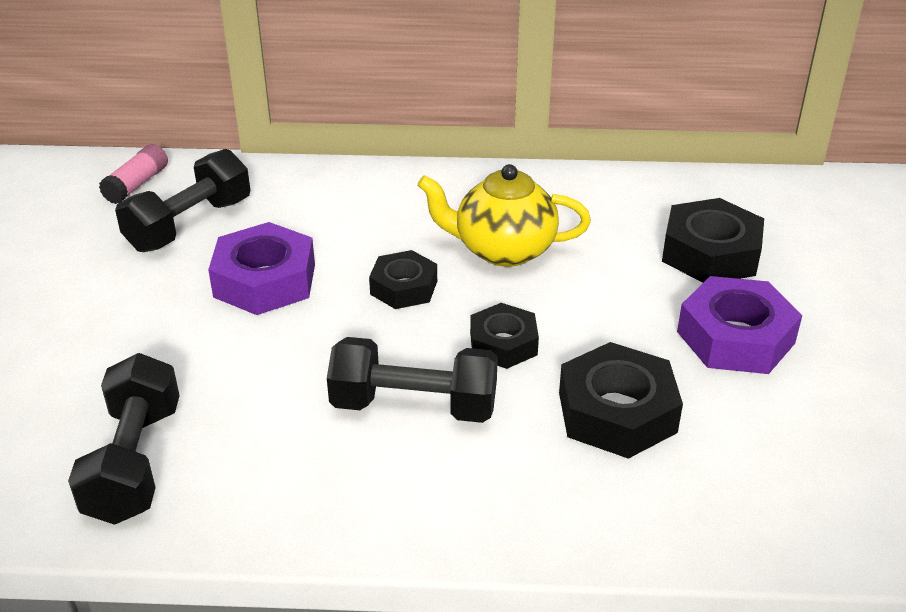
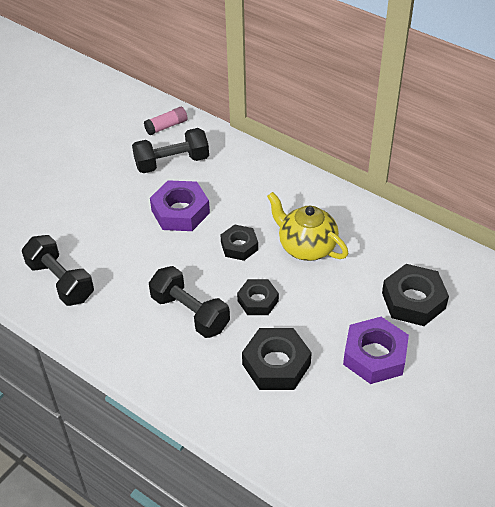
camera: 35 degrees right, 10 degrees up
black dumbbell [68,353,180,525] -> black dumbbell turned 75 degrees counterclockwise [22,235,94,306]

